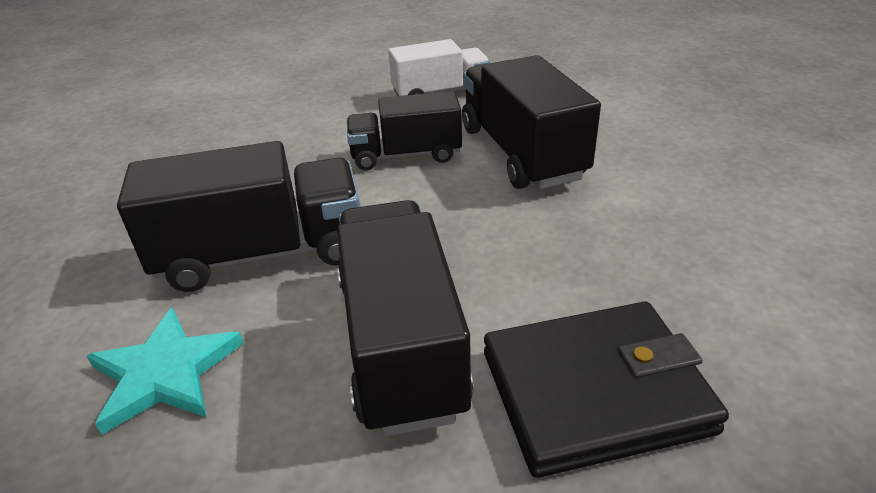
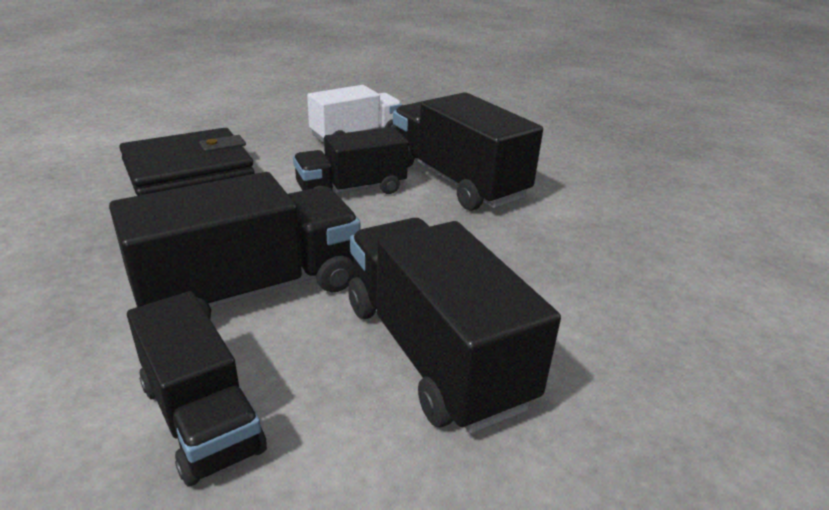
camera: 20 degrees left, 5 degrees down
turquoise star [87,307,244,435] -> black truck [127,291,267,486]
black wallet [484,302,729,478] -> black wallet moved to [119,128,254,196]

